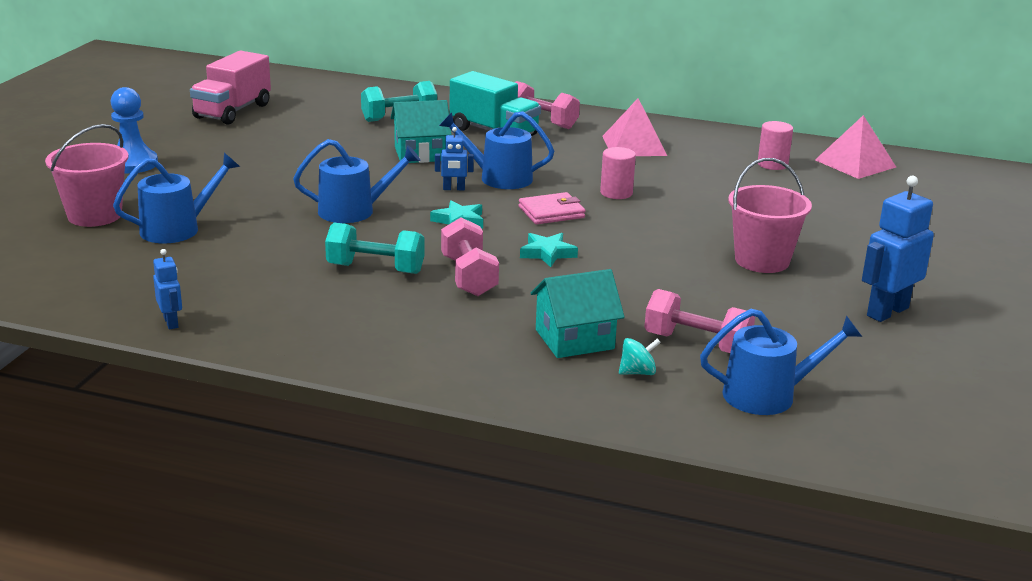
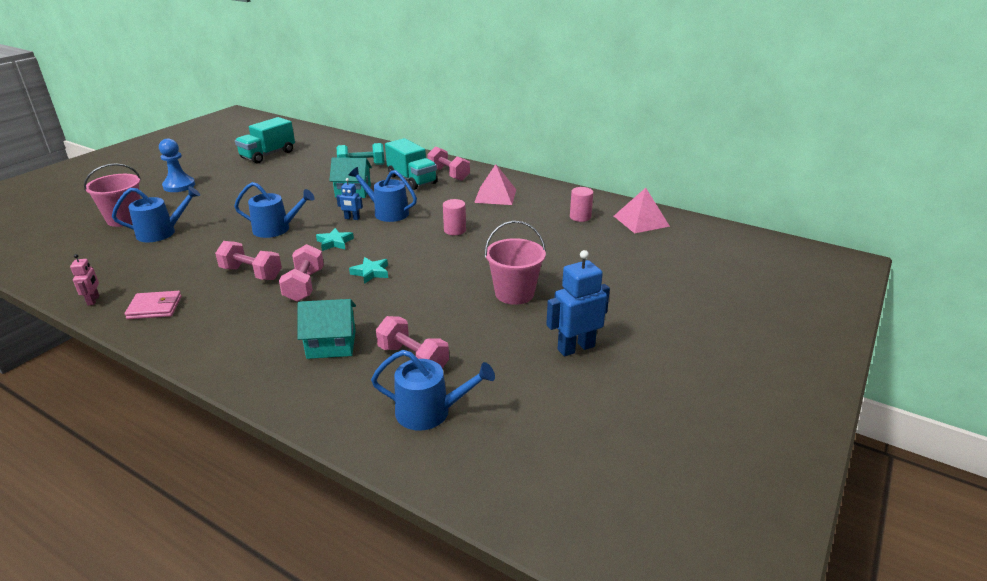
camera: 15 degrees right, 5 degrees up
blue robot [153,249,182,329] -> pink robot [70,254,99,305]
pink truck [190,50,271,125] -> turquoise truck [235,117,295,164]
turquoise dumbbell [325,223,425,274] -> pink dumbbell [215,241,282,280]
pink wallet [519,192,585,224] -> pink wallet moved to [124,291,182,319]
turquoise spinning top [619,338,661,375] -> none

